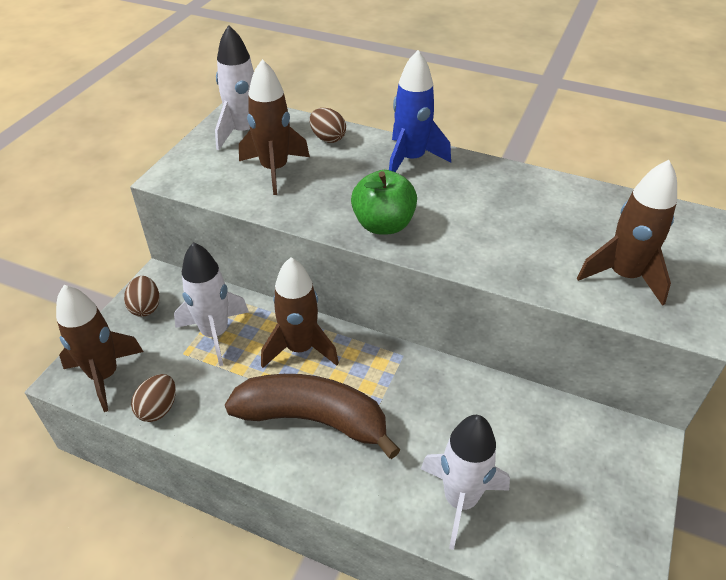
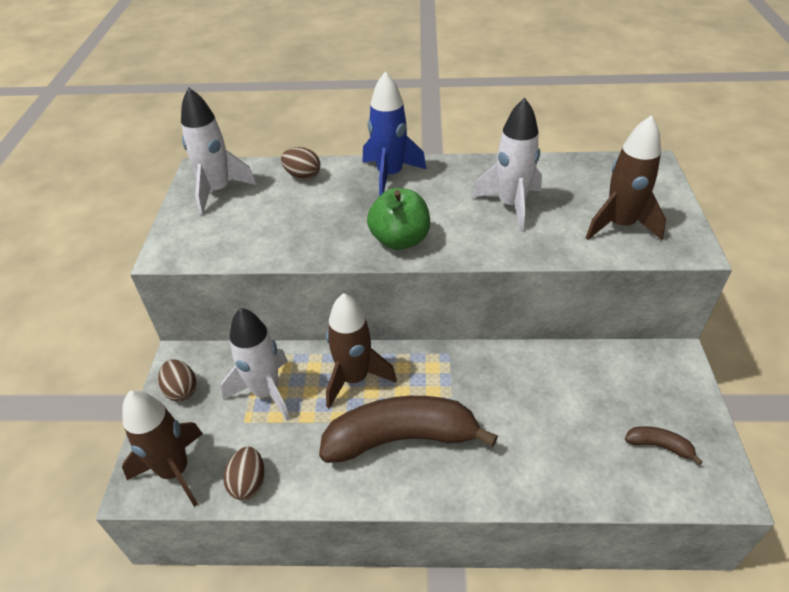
camera: 20 degrees left, 0 degrees up
brown rocket [239,59,310,195] -> none
white rocket [421,415,510,550] -> white rocket moved to [473,98,542,231]
none -> brown banana [625,426,703,465]

